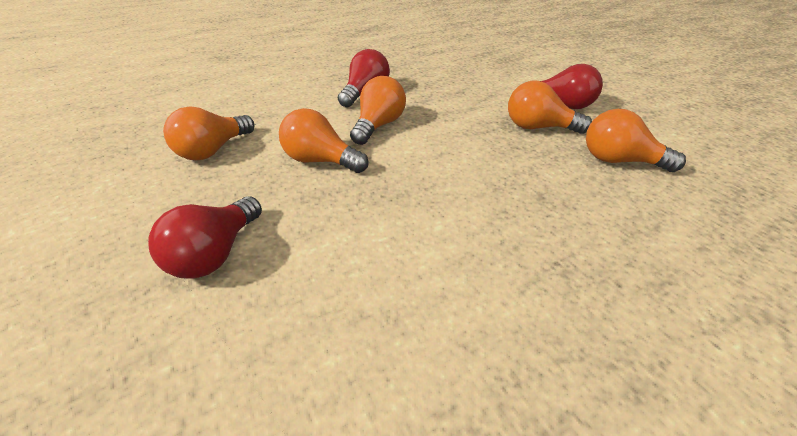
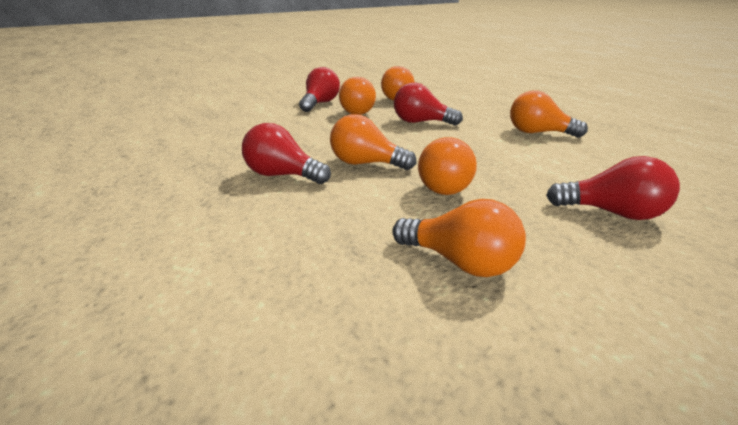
camera: 95 degrees left, 10 degrees down
none -> red light bulb [394,83,463,126]
none -> orange light bulb [510,90,588,138]

